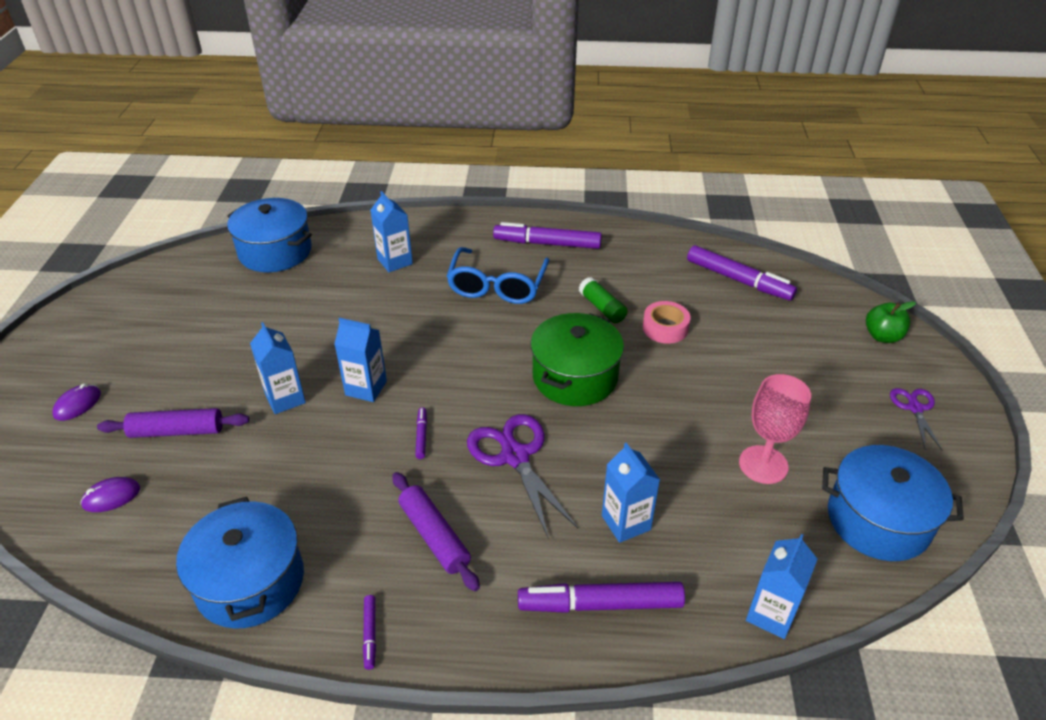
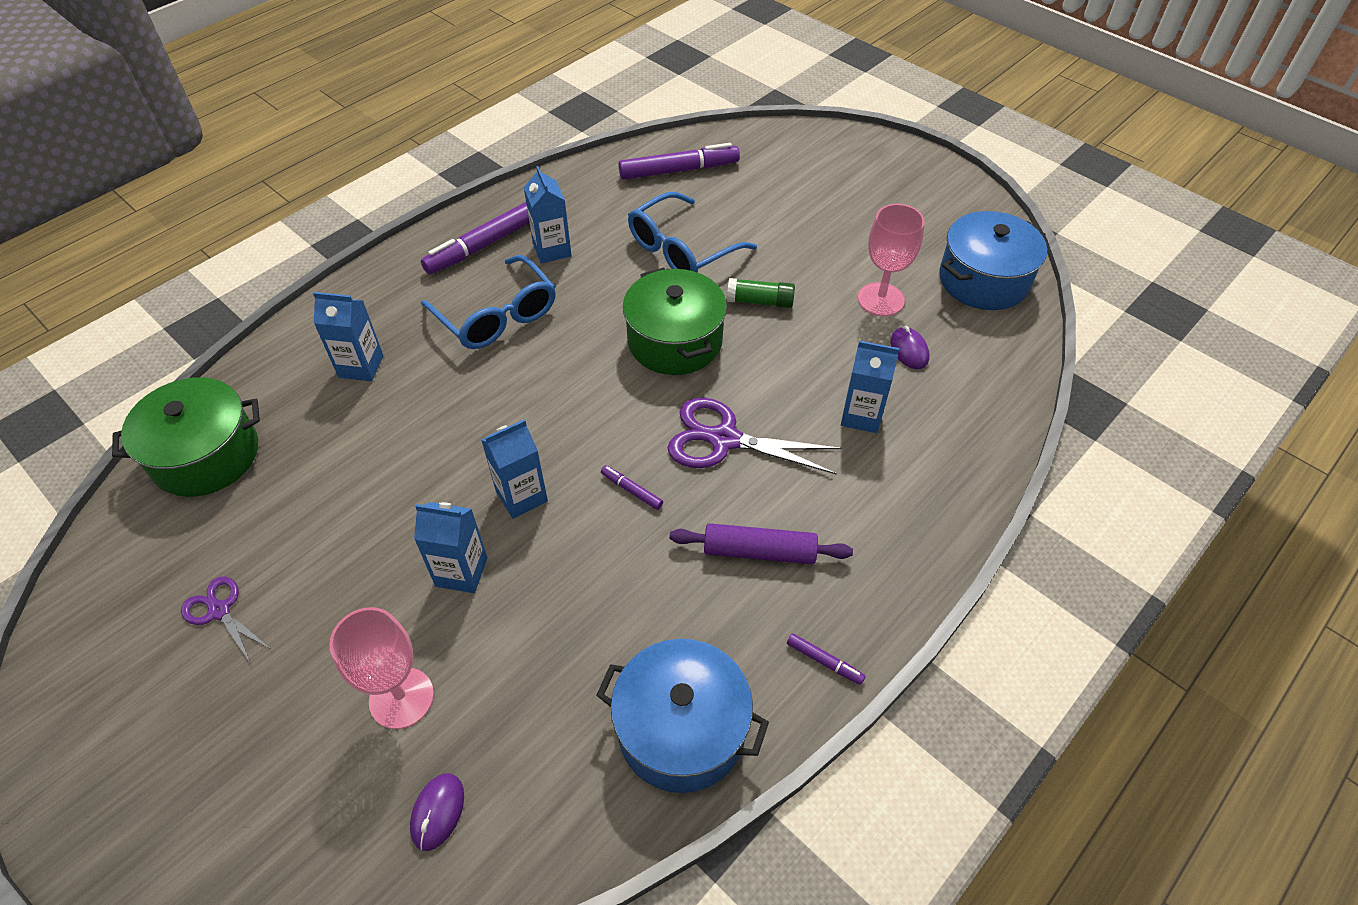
camera: 50 degrees left, 10 degrees up
purple mouse [52,383,101,421] -> purple mouse moved to [890,326,929,369]
purple rolling pin [97,408,249,438] -> pink goblet [329,607,434,729]
blue pot [227,198,312,272] -> green pot [112,377,260,497]
purple marker [518,582,685,613] -> none
green glue stick [579,277,628,324] -> green glue stick moved to [727,278,795,308]
pink tape [643,301,691,344] -> blue glasses [628,192,757,272]
blue carton [746,534,817,639] -> blue carton moved to [524,166,572,264]
green apple [866,301,916,343] -> none
purple scissors [890,388,943,451] -> purple scissors moved to [181,577,269,664]

